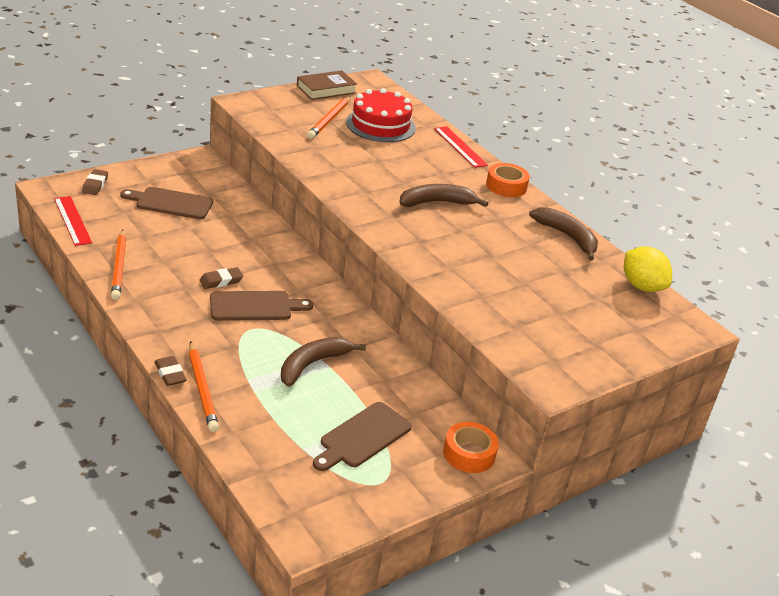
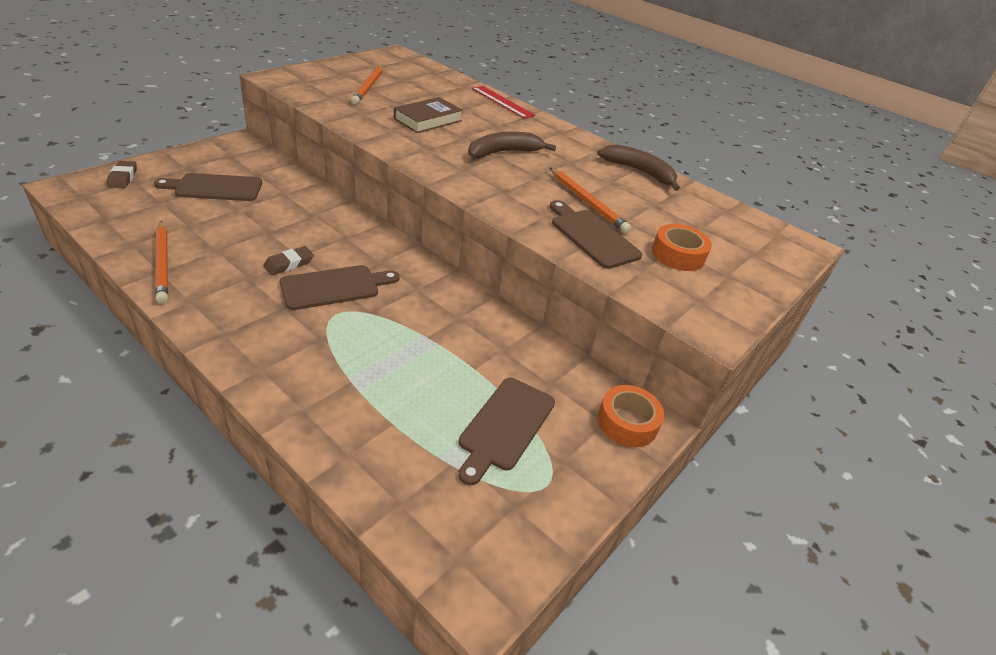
camera: 15 degrees left, 5 degrees up
red ruler [54,196,92,246] -> none
brown eraser [155,356,187,386] -> none
orange pencil [189,341,219,432] -> orange pencil moved to [549,167,632,233]
brown banana [281,337,366,387] -> none
brown book [297,70,357,100] -> brown book moved to [394,97,463,133]
red cake [346,88,416,142] -> none
orange tape [486,163,530,197] -> orange tape moved to [652,224,712,271]
yellow lemon [624,246,672,292] -> none
none -> brown cutting board [550,200,642,269]

